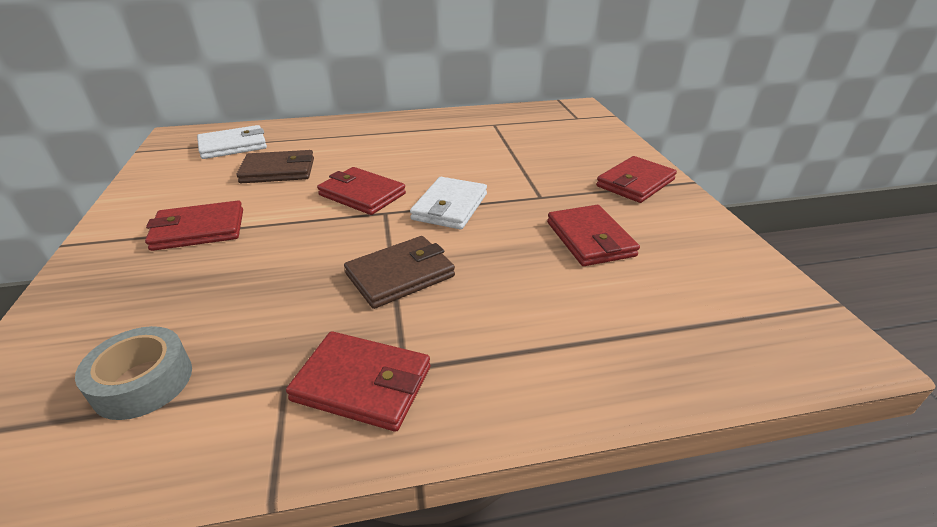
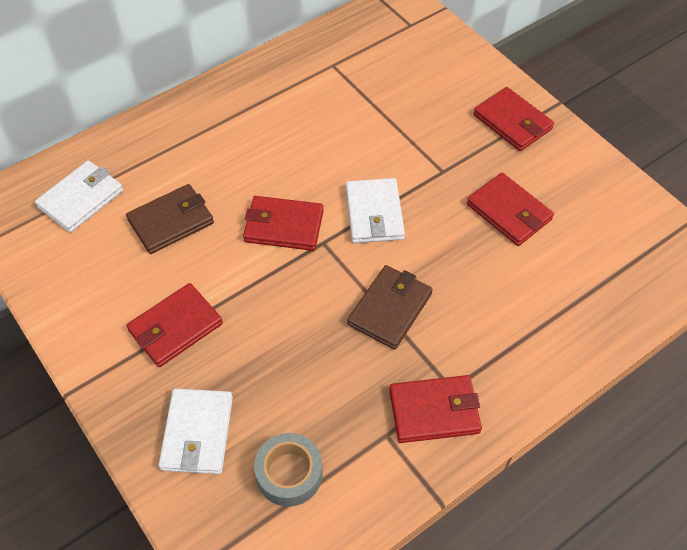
camera: 25 degrees left, 20 degrees up
red wallet [596,156,677,203] -> red wallet turned 60 degrees counterclockwise [473,87,554,151]
none -> white wallet [158,388,233,474]

